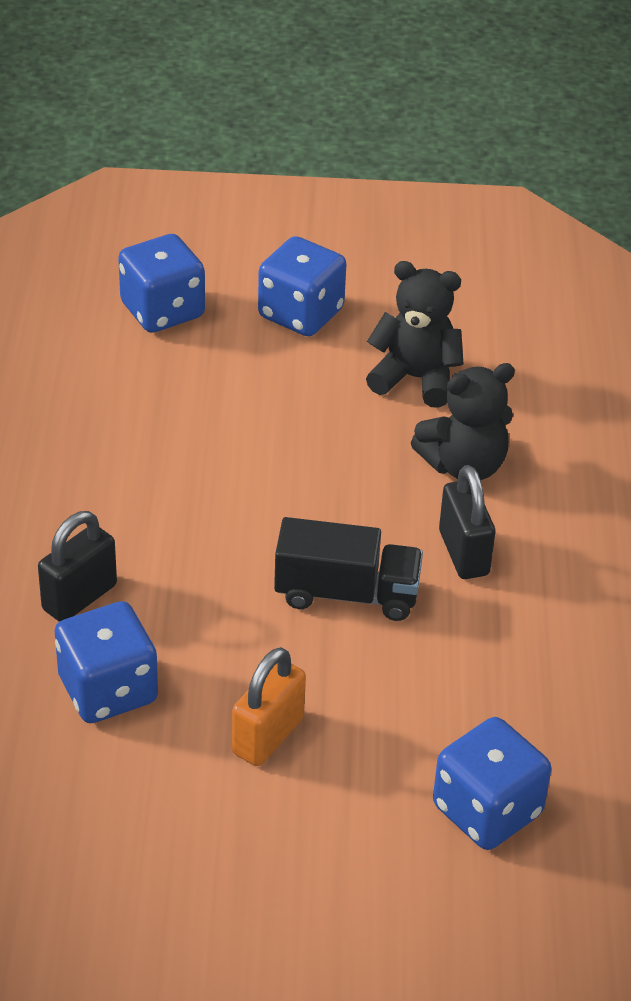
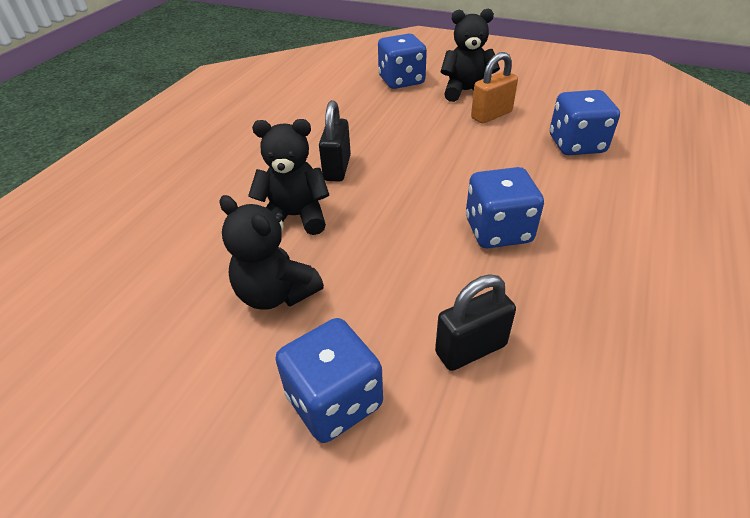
camera: 155 degrees left, 0 degrees up
black padlock [38,511,117,622] -> black padlock moved to [435,274,516,371]
blue dice [118,234,205,333] -> blue dice moved to [466,167,544,248]
black truck [274,517,423,621] -> none
none -> black teddy bear [440,9,500,102]

